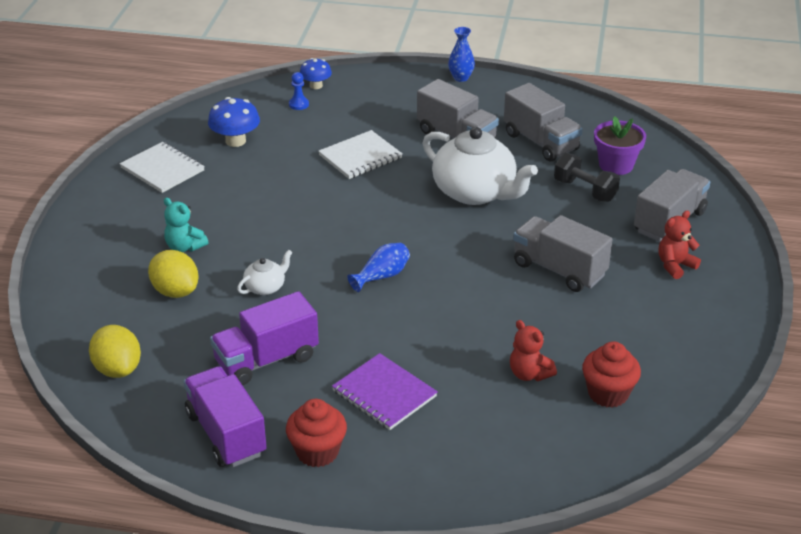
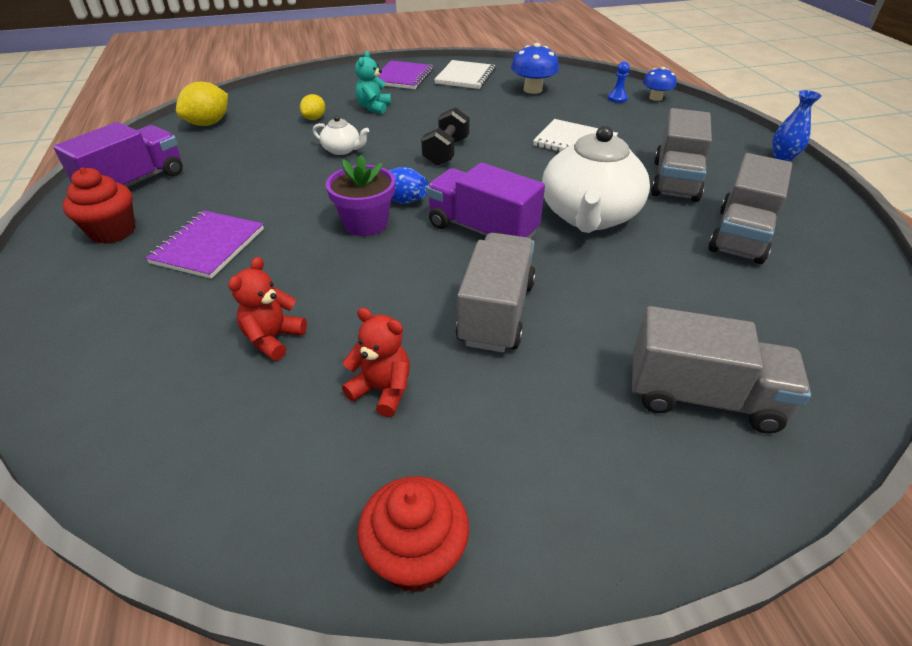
camera: 65 degrees right, 5 degrees up
yellow lemon [148,250,198,298] -> yellow lemon [300,94,325,120], size x0.60
purple truck [210,291,319,385] -> purple truck moved to [426,163,545,239]
black dumbbell [554,153,620,202] -> black dumbbell moved to [421,107,469,166]
red cupcake [582,341,641,408] -> red cupcake moved to [357,476,469,593]
purple flower pot [594,116,646,175] -> purple flower pot moved to [326,155,395,236]
red teddy bear [659,211,701,279] -> red teddy bear moved to [342,308,410,417]
none -> purple notebook [378,61,434,89]

